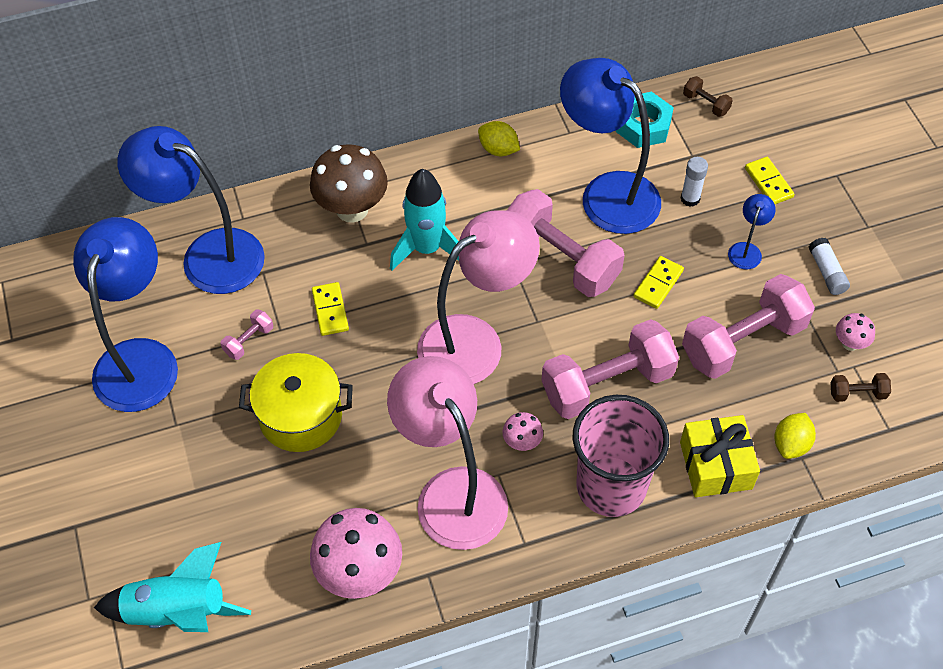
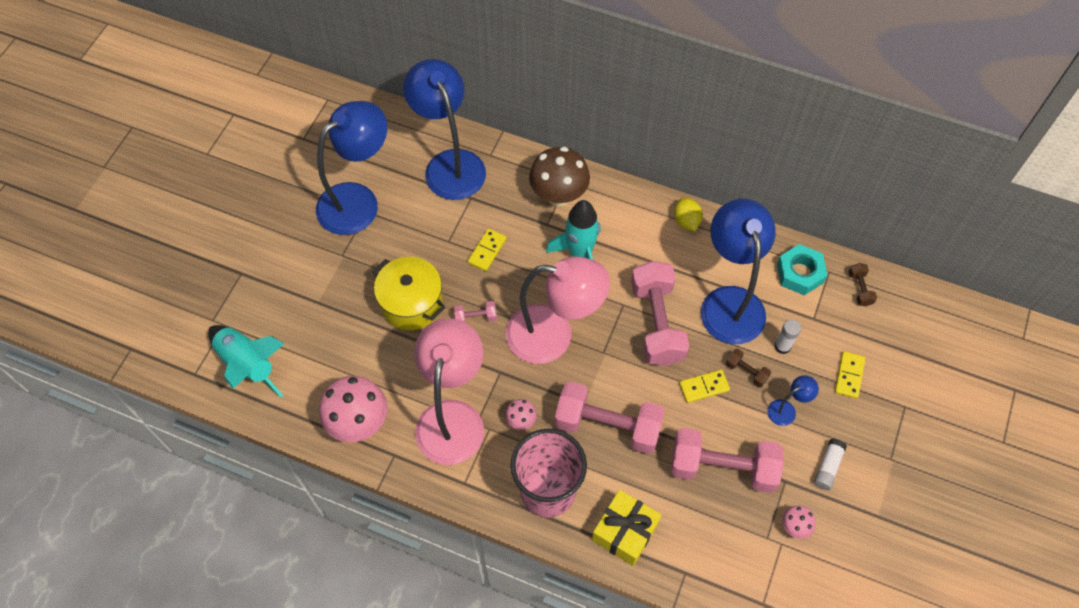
camera: 40 degrees right, 5 degrees up
pink dumbbell [220,310,273,360] -> pink dumbbell moved to [454,301,497,322]
yellow lemon [775,413,816,459] -> none
brown dumbbell [831,373,891,402] -> brown dumbbell moved to [726,349,771,387]

